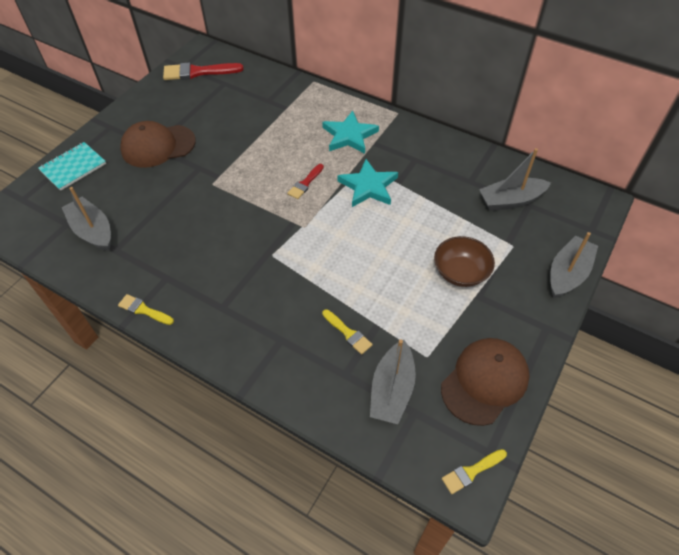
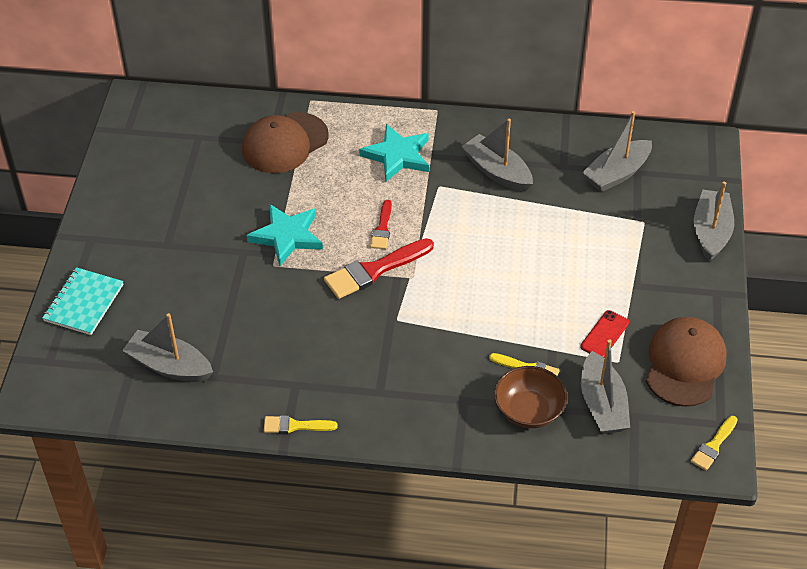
camera: 25 degrees left, 5 degrees down
brown cap [120,121,196,168] -> brown cap moved to [242,112,328,173]
red brush [163,63,244,80] -> red brush moved to [324,238,434,299]
turquoise star [338,159,398,207] -> turquoise star moved to [246,204,323,266]
brown bowl [434,236,495,287] -> brown bowl moved to [494,366,567,428]
none -> grey boat [461,119,533,192]
none -> red phone [580,310,629,357]

